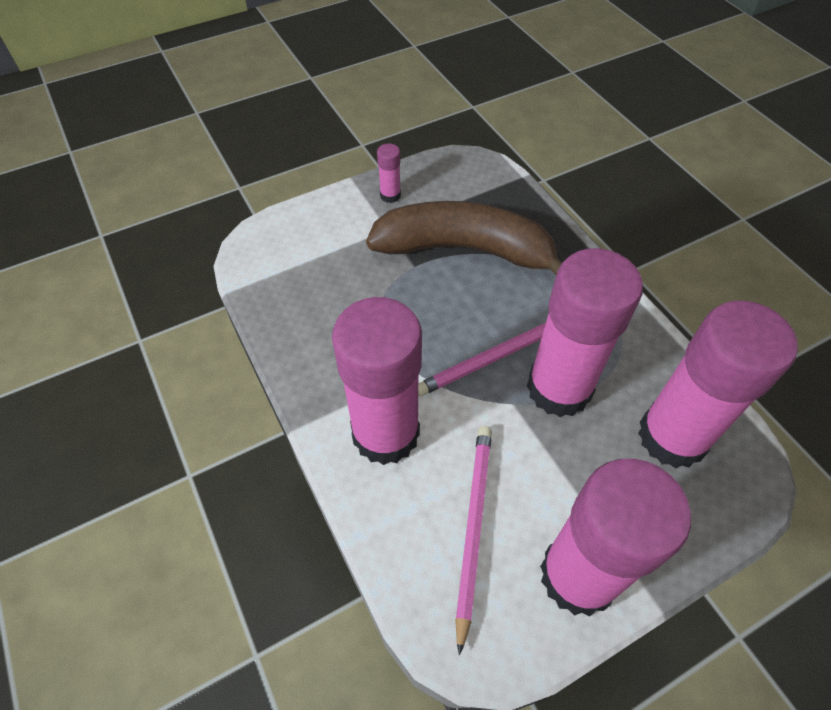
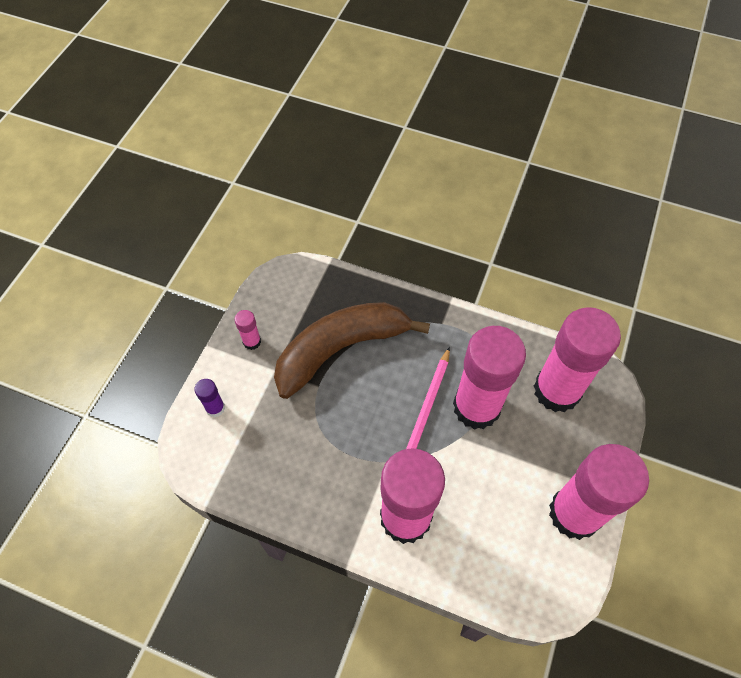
camera: 40 degrees left, 5 degrees up
pink pencil [455,426,492,655] -> none
none -> purple glue stick [194,379,225,417]

